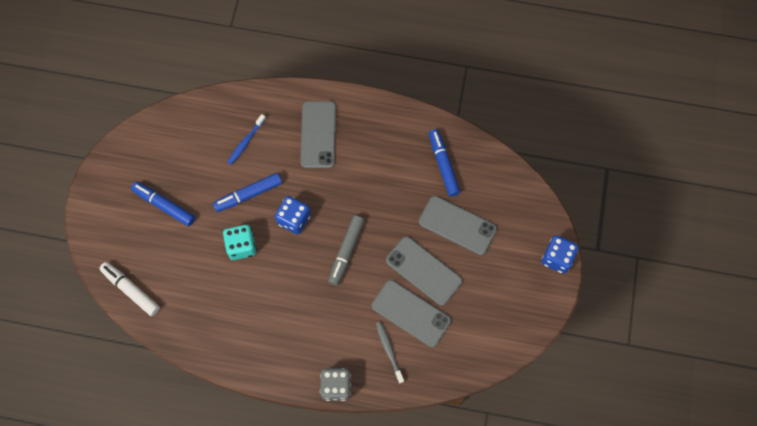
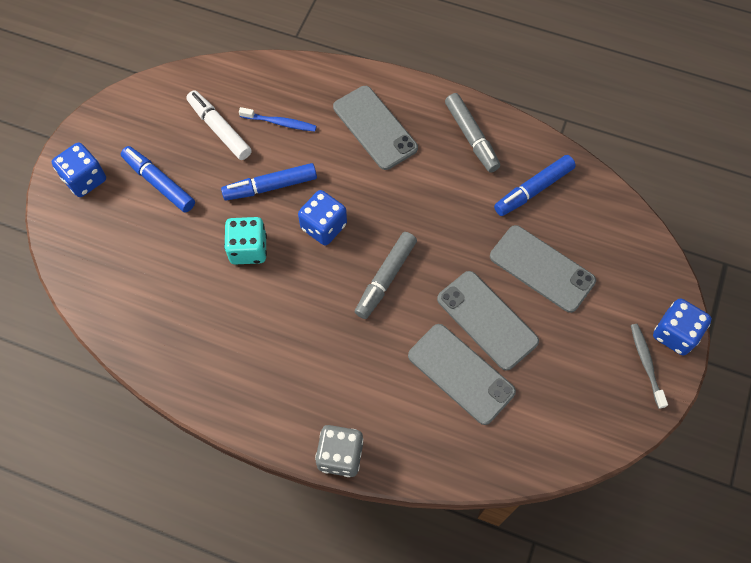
camera: 10 degrees right, 5 degrees down
white marker [99,262,160,316] -> white marker moved to [186,90,252,160]
blue toothbrush [227,114,266,165] -> blue toothbrush turned 120 degrees counterclockwise [239,107,317,132]
grey phone [300,101,336,168] -> grey phone turned 45 degrees counterclockwise [333,86,418,170]
grey toothbrush [376,322,404,384] -> grey toothbrush moved to [631,324,668,409]
blue marker [429,129,460,196] -> blue marker turned 120 degrees counterclockwise [494,155,576,216]
none -> blue dice [52,143,106,197]
none -> grey marker [445,93,500,173]

